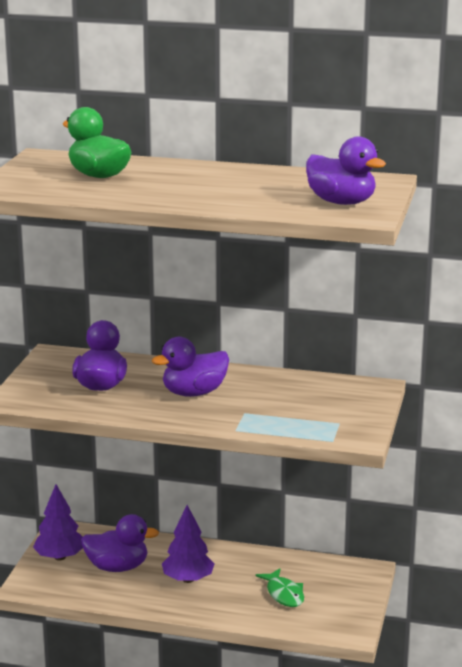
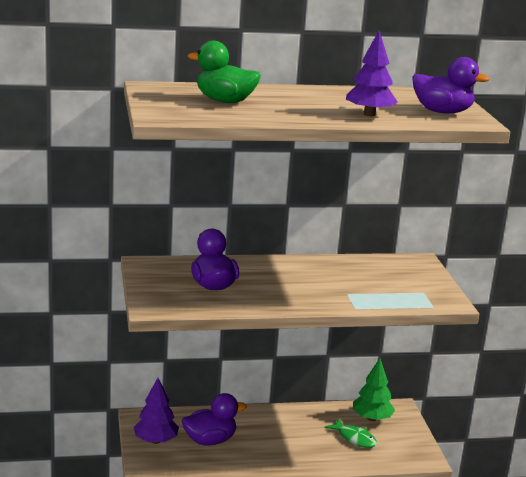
camera: 25 degrees left, 0 degrees up
purple duck [152,337,229,397] -> none
purple tree [162,505,215,583] -> purple tree moved to [346,30,398,116]
none -> green tree [353,358,395,421]

